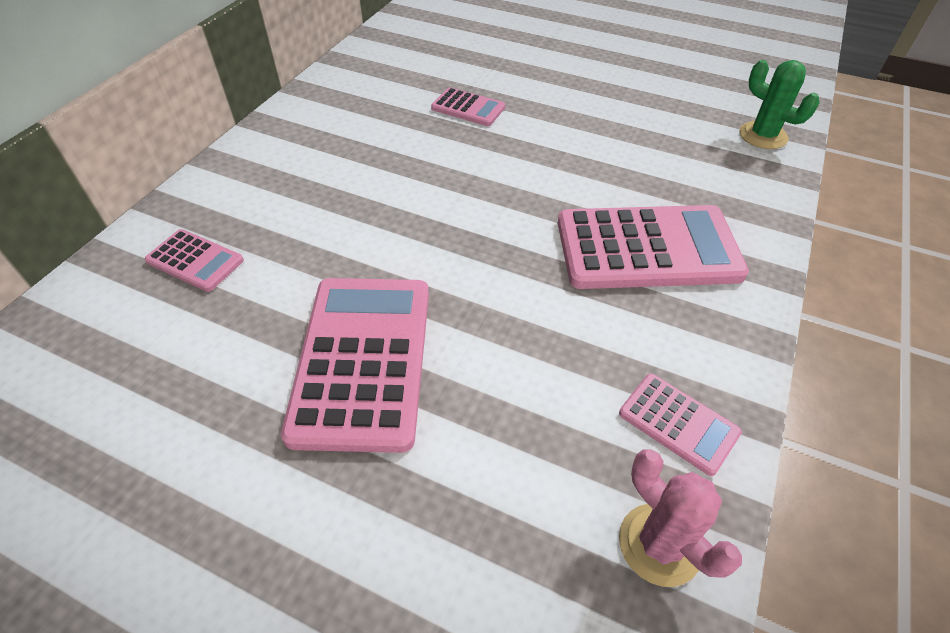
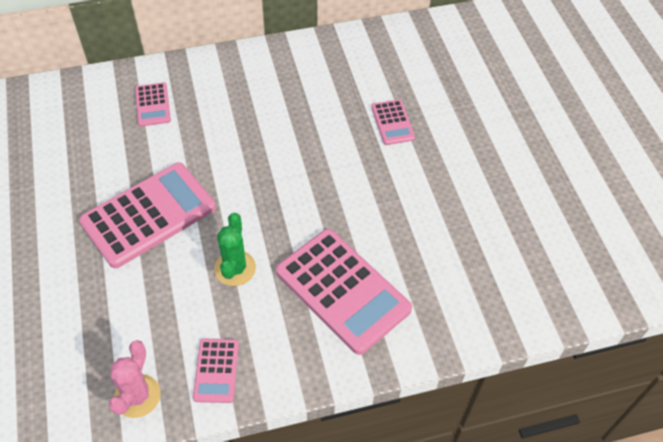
camera: 50 degrees right, 5 degrees up
green cactus [739,60,820,149] -> green cactus moved to [214,213,256,286]

